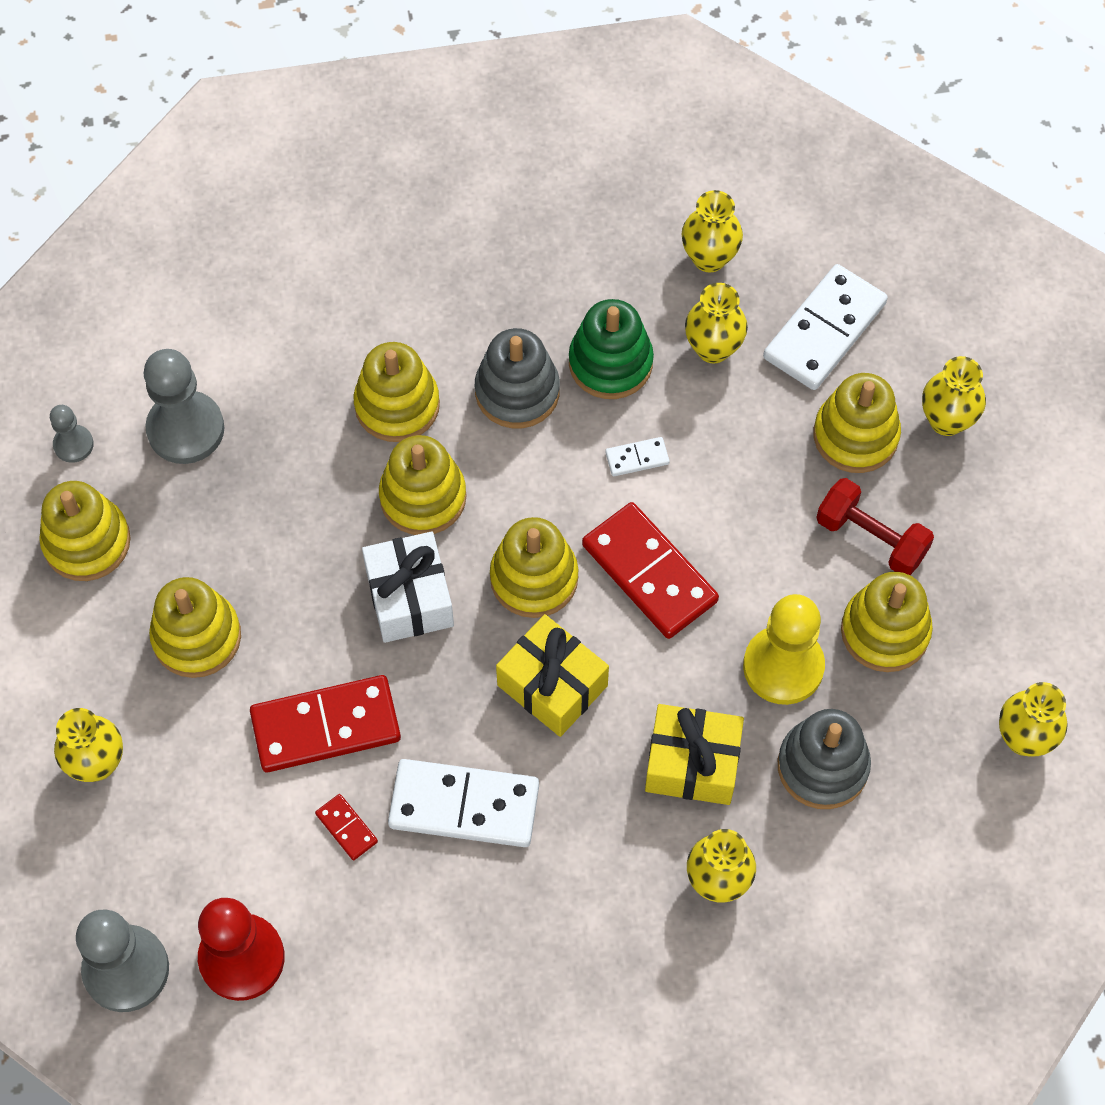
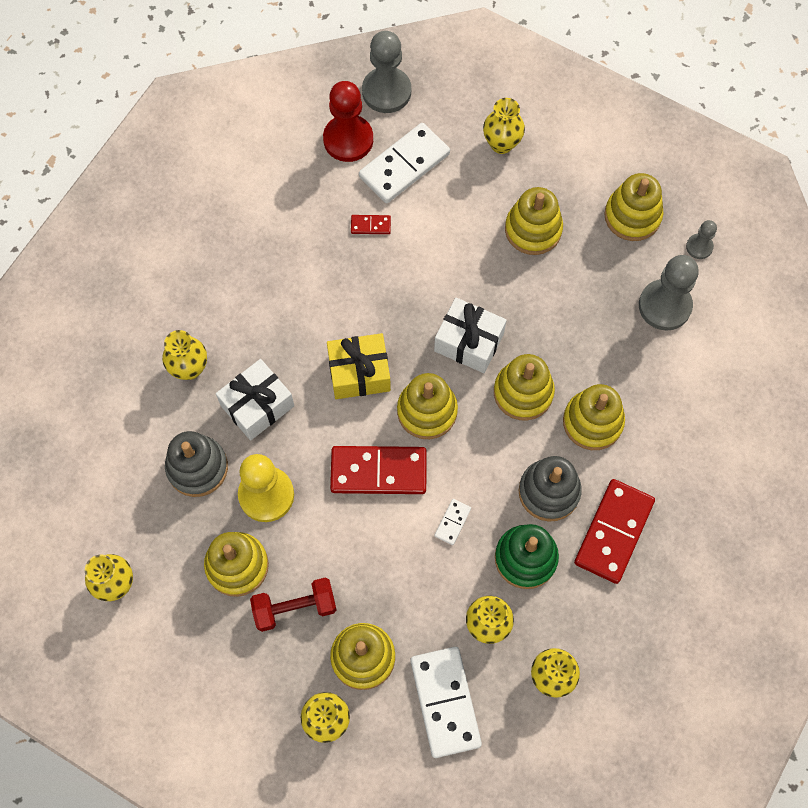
camera: 130 degrees right, 5 degrees up
red domino [250,675,401,772] -> red domino moved to [574,479,655,584]
white domino [388,759,539,847] -> white domino moved to [359,123,450,203]
yellow gift [645,704,744,805] -> white gift [216,359,294,441]

